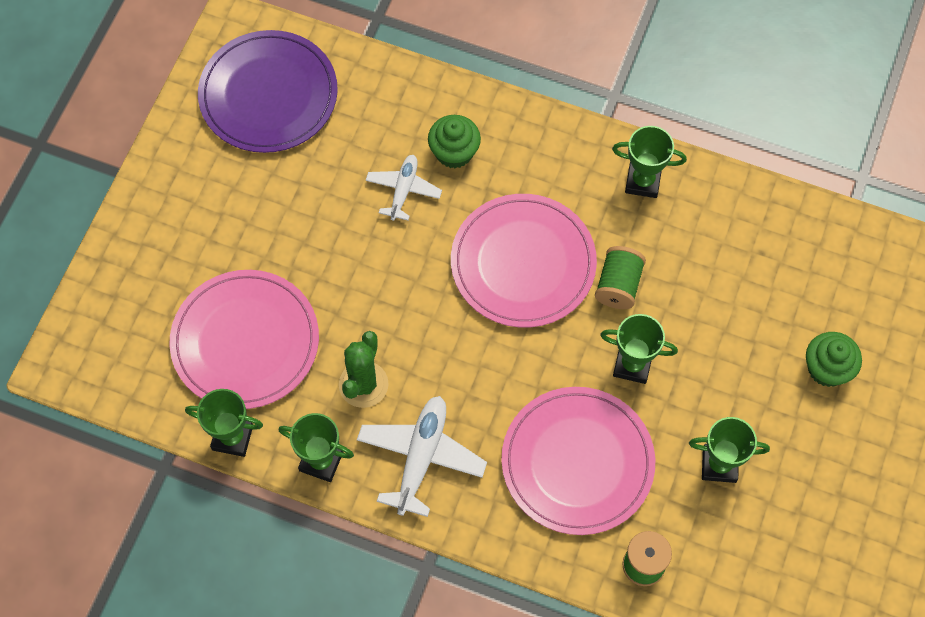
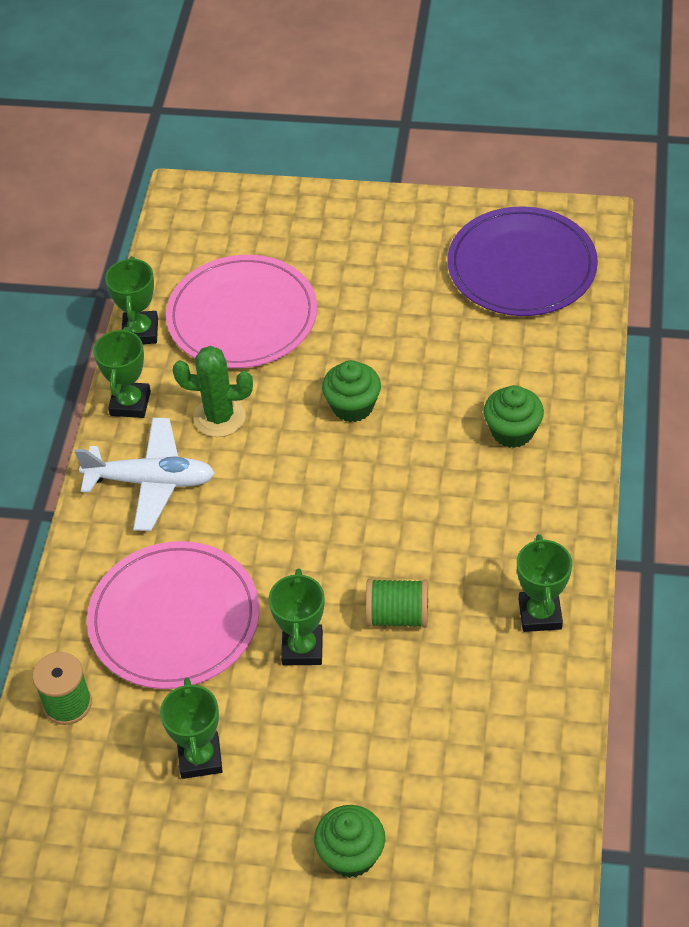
camera: 80 degrees right, 15 degrees down
white plane [366,155,442,221] -> none
pink plate [451,194,597,327] -> none
none -> green cupcake [322,360,381,422]

